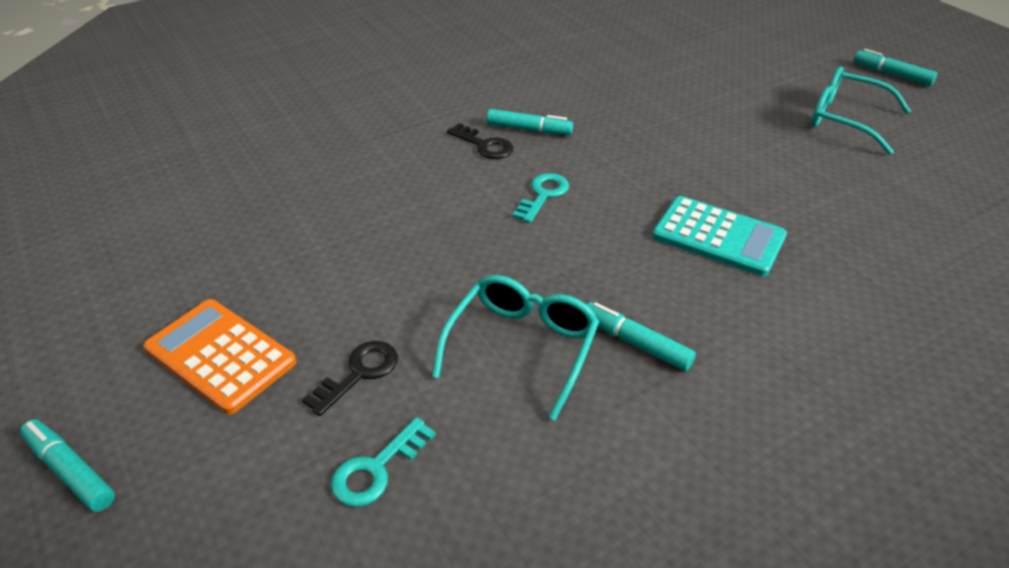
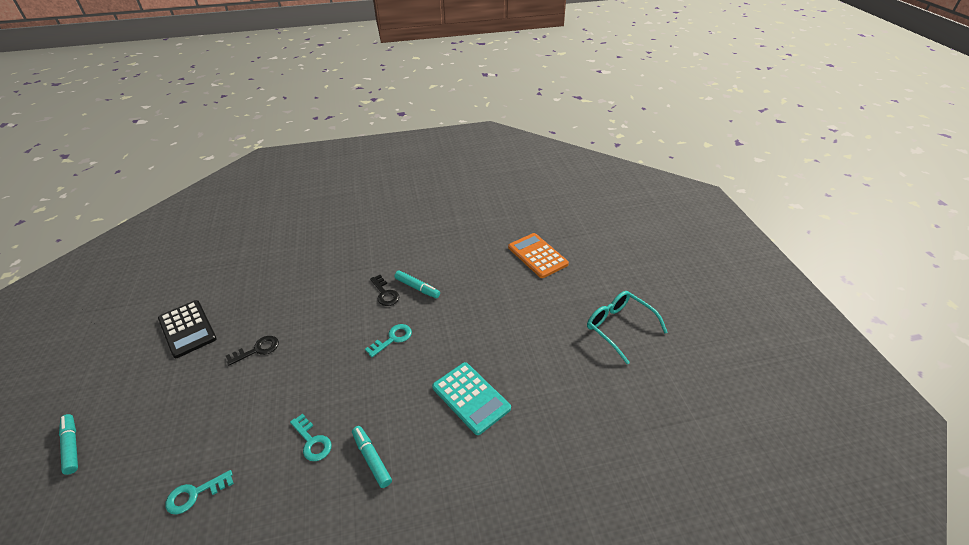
camera: 20 degrees right, 0 degrees up
orange calculator [143,299,296,414] -> orange calculator moved to [508,233,569,278]
black key [302,341,398,416] -> black key moved to [226,336,279,366]
turquoise glasses [432,275,599,420] -> turquoise key [290,414,332,461]
turquoise marker [854,49,937,86] -> none
none -> black calculator [158,300,217,358]

